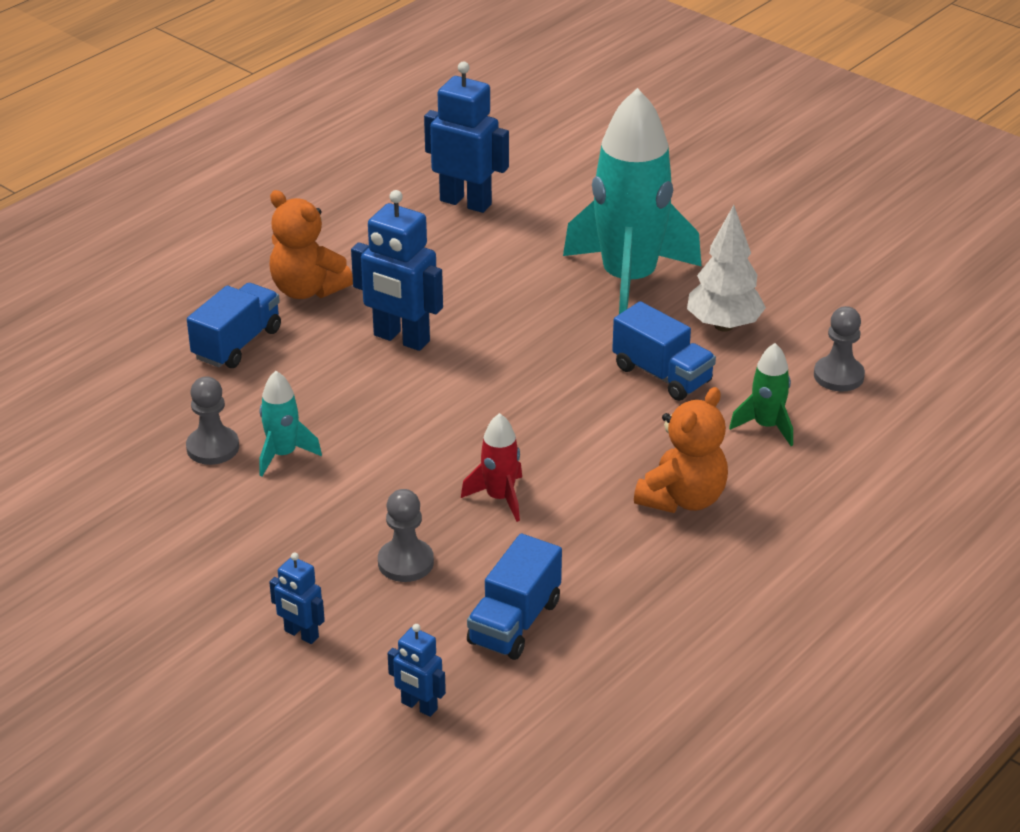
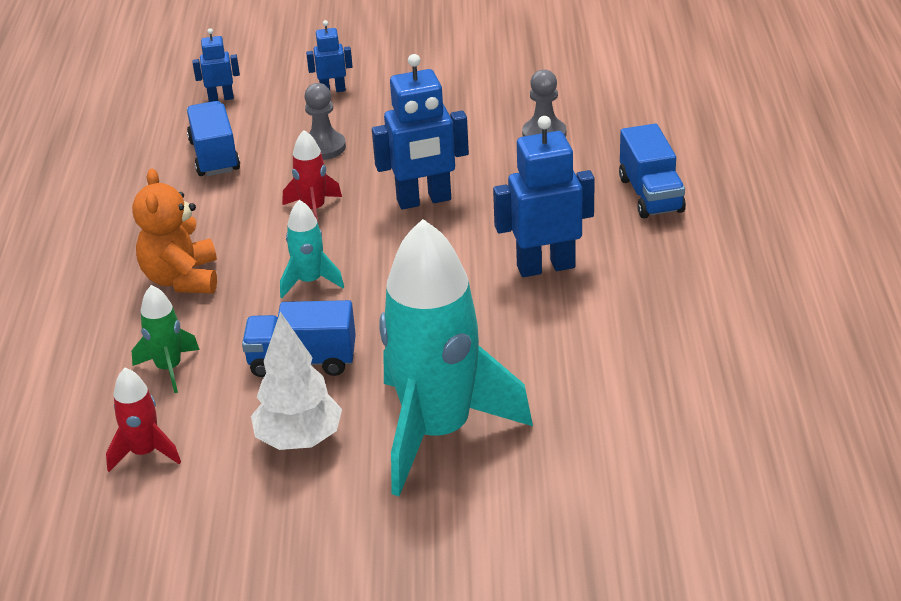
camera: 140 degrees right, 0 degrees up
turquoise rocket [259,371,322,476] -> turquoise rocket moved to [280,200,344,298]
orange teddy bear [269,190,353,299] -> none
blue robot [424,62,509,213] -> blue robot moved to [372,54,469,210]
grey pawn [814,306,865,392] -> red rocket [106,368,181,472]

